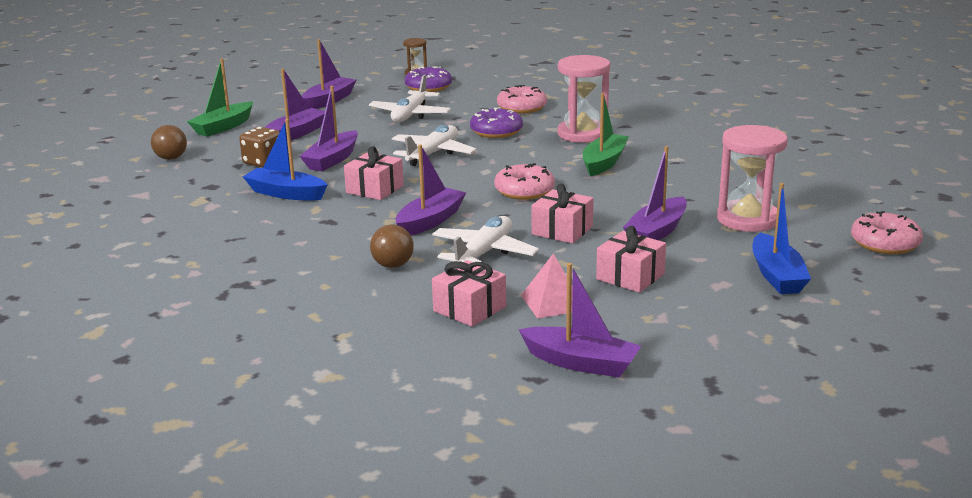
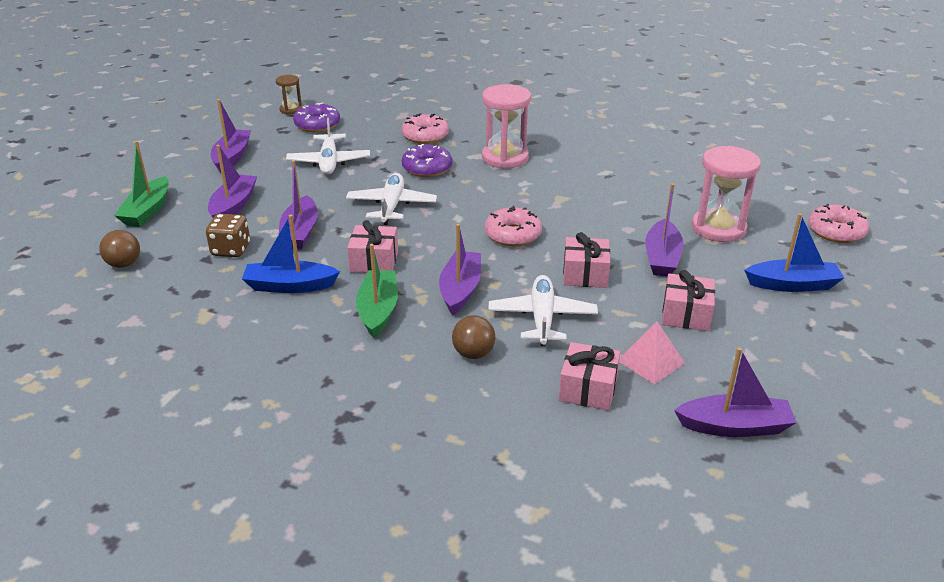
camera: 25 degrees left, 10 degrees up
green boat [583,93,629,177] -> green boat moved to [356,244,398,338]
blue boat [752,183,811,294] -> blue boat turned 60 degrees counterclockwise [744,213,844,292]

